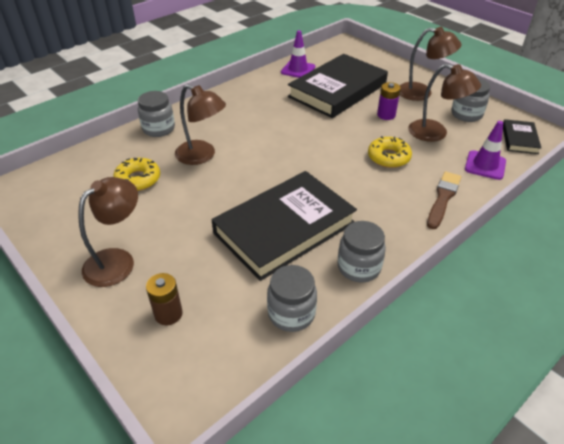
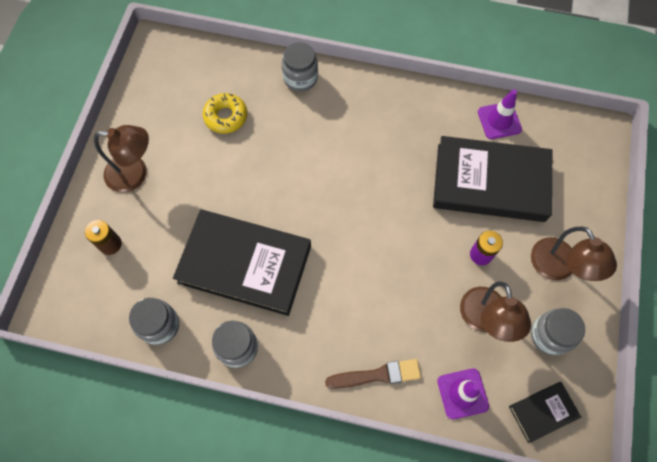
camera: 55 degrees right, 25 degrees up
brown lamp [175,84,226,165] -> none
yellow donut [368,136,412,168] -> none

